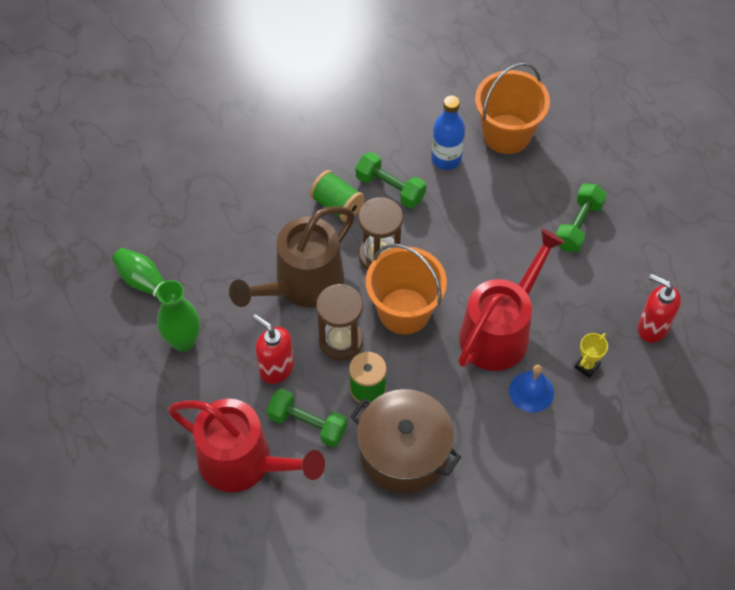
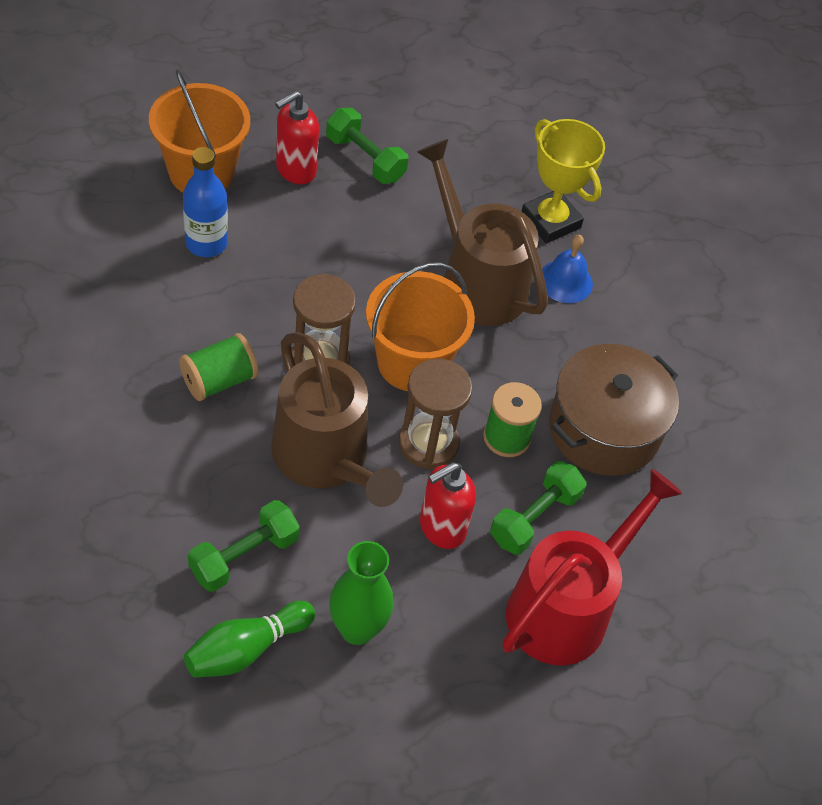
camera: 80 degrees left, 5 degrees down
green dumbbell [356,152,426,208] -> green dumbbell moved to [188,500,300,592]
red watering can [459,229,565,371] -> brown watering can [417,139,548,326]
yellow trophy [574,333,608,378] -> yellow trophy [521,119,605,244], size x1.97
red soap dispenser [638,274,681,343] -> red soap dispenser moved to [275,91,319,184]

